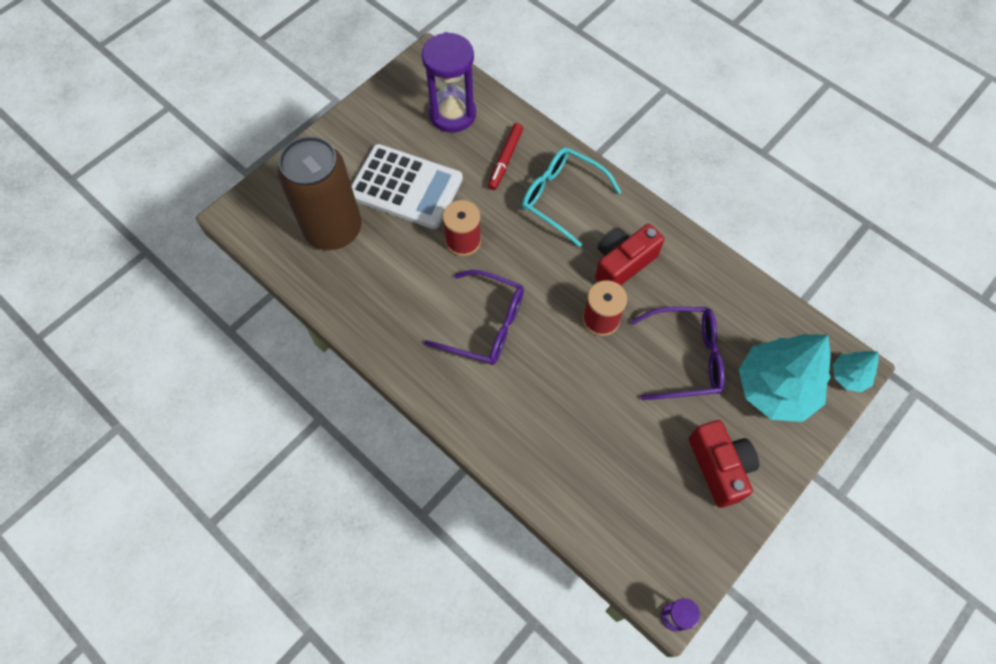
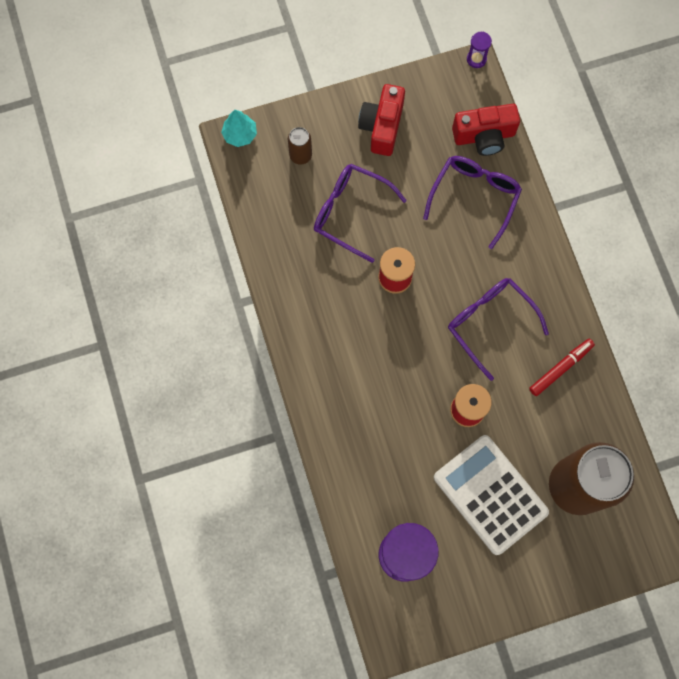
camera: 150 degrees left, 10 degrees up
red marker [488,123,523,190] -> red marker moved to [529,339,595,396]
turquoise glasses [522,147,621,247] -> none
red camera [595,224,664,285] -> red camera moved to [452,104,520,156]
turquoise tree [739,334,831,422] -> brown can [288,127,312,165]
none -> purple glasses [423,156,522,249]

